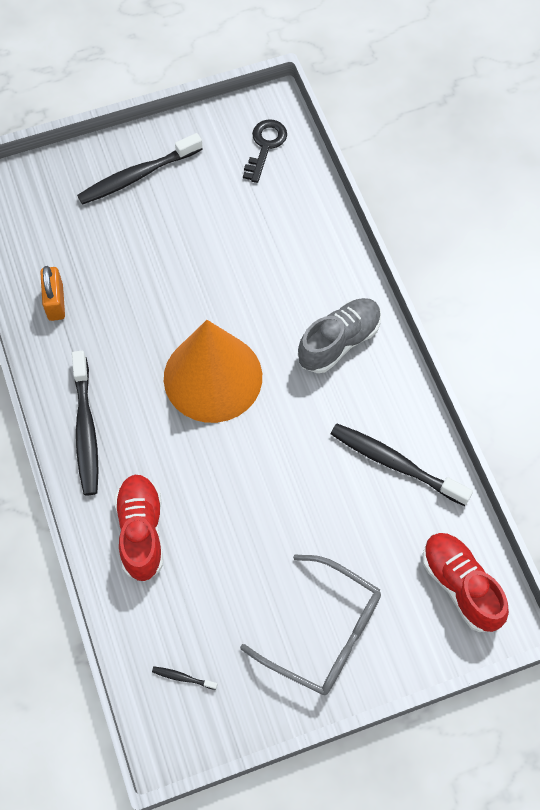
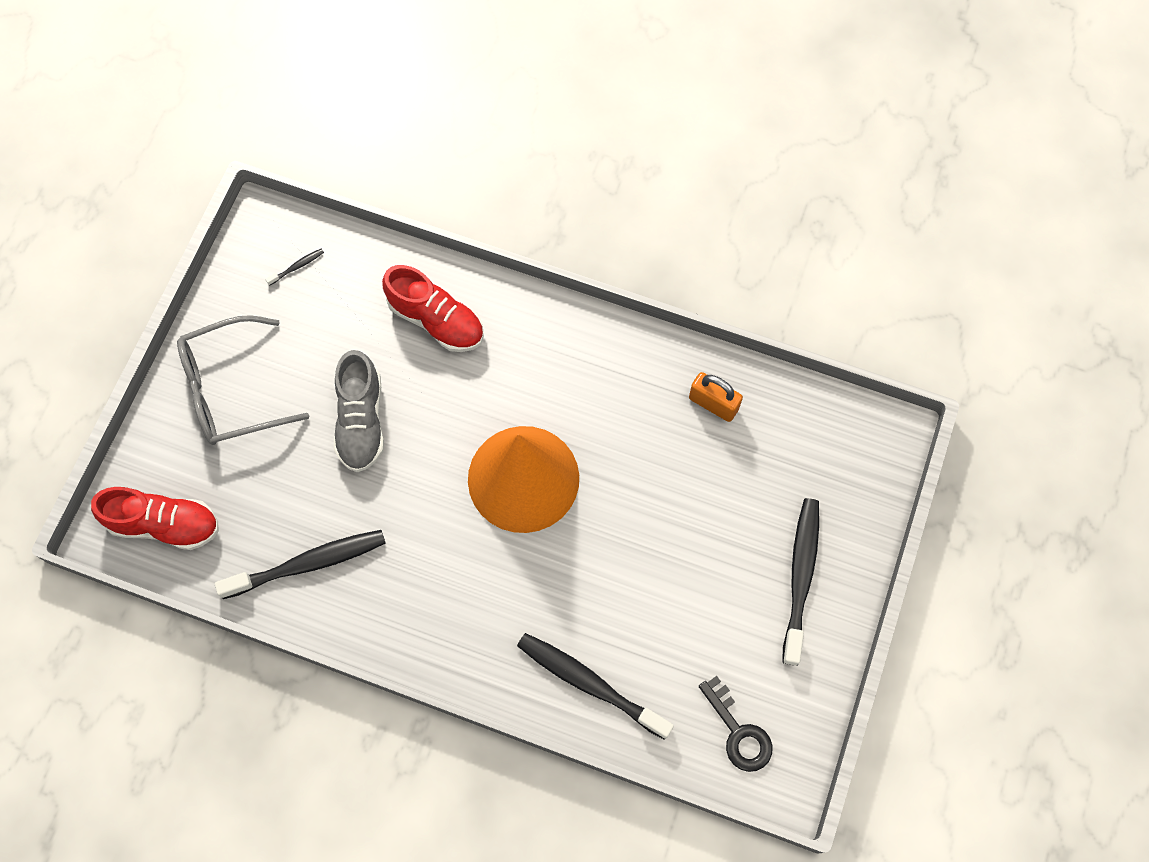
camera: 130 degrees right, 5 degrees up
black toothbrush [72,351,99,495] -> black toothbrush moved to [517,633,674,740]
grey shoe [298,298,381,373] -> grey shoe moved to [334,350,384,472]

